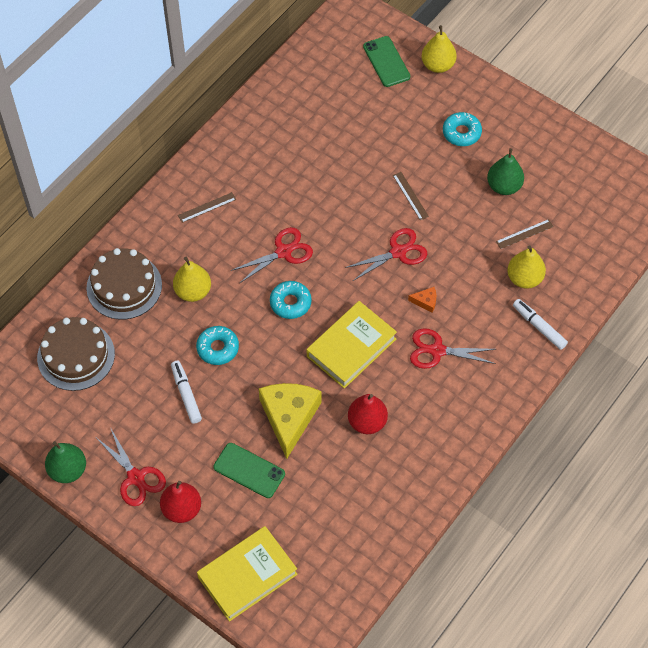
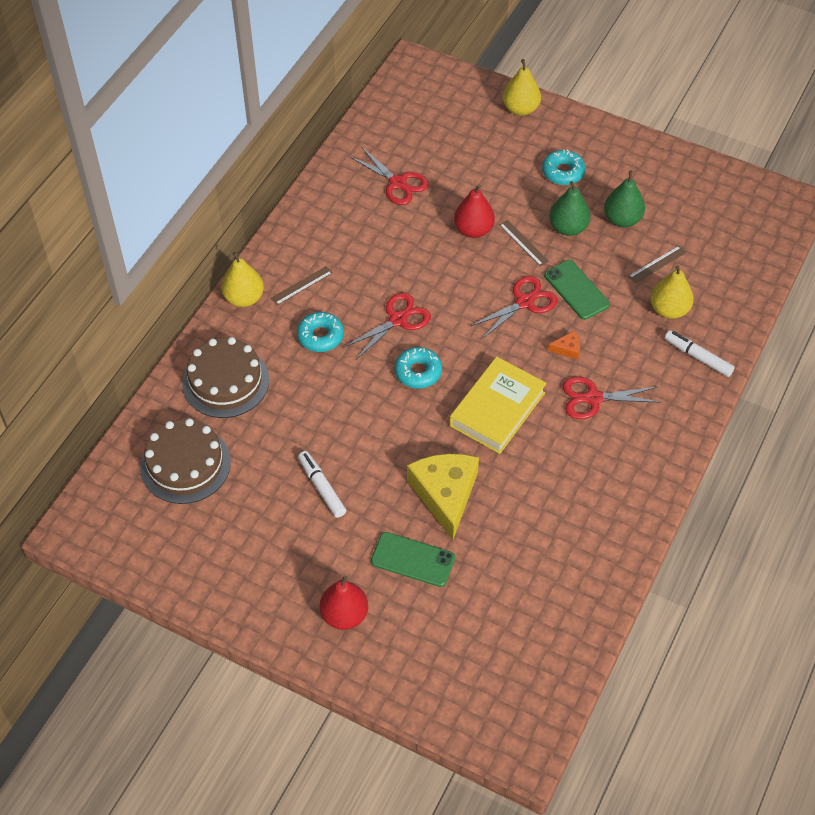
camera: 10 degrees left, 5 degrees down
green pear [45,441,86,483] -> green pear moved to [549,181,591,236]
red scissors [97,427,166,506] -> red scissors moved to [349,146,429,205]
yellow pear [173,257,211,302] -> yellow pear moved to [221,252,264,307]
turquoise donut [196,326,239,365] -> turquoise donut moved to [297,312,344,352]
yellow book [197,526,298,622] -> none
red pear [348,394,388,434] -> red pear moved to [454,184,495,238]
green phone [363,36,410,87] -> green phone moved to [544,260,610,320]

